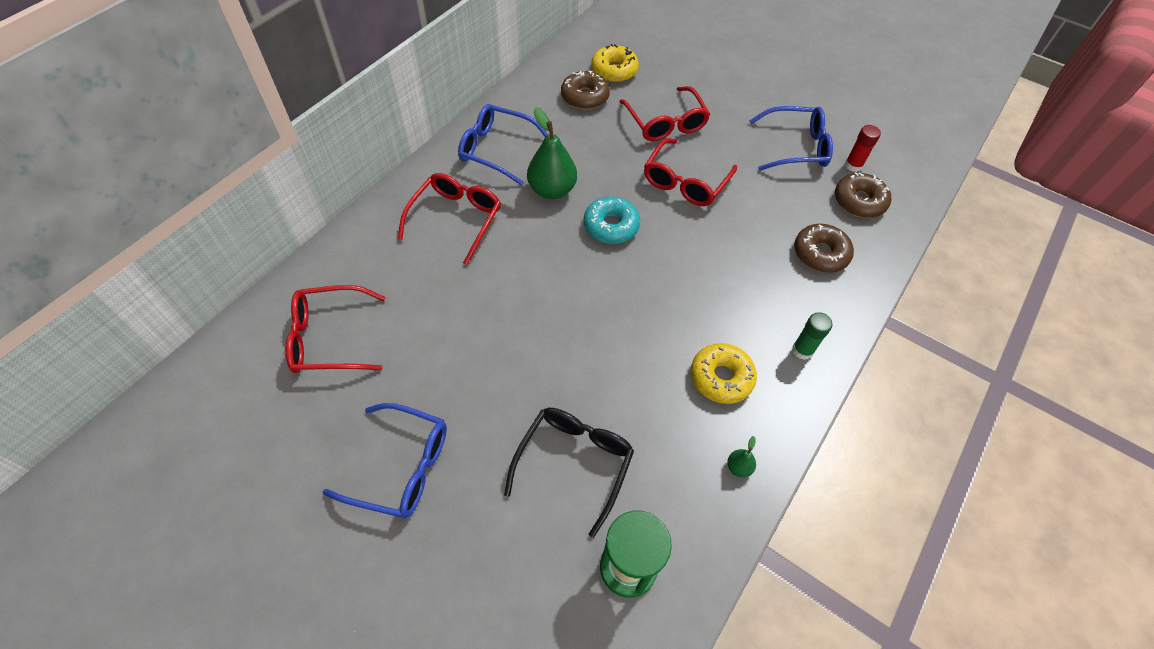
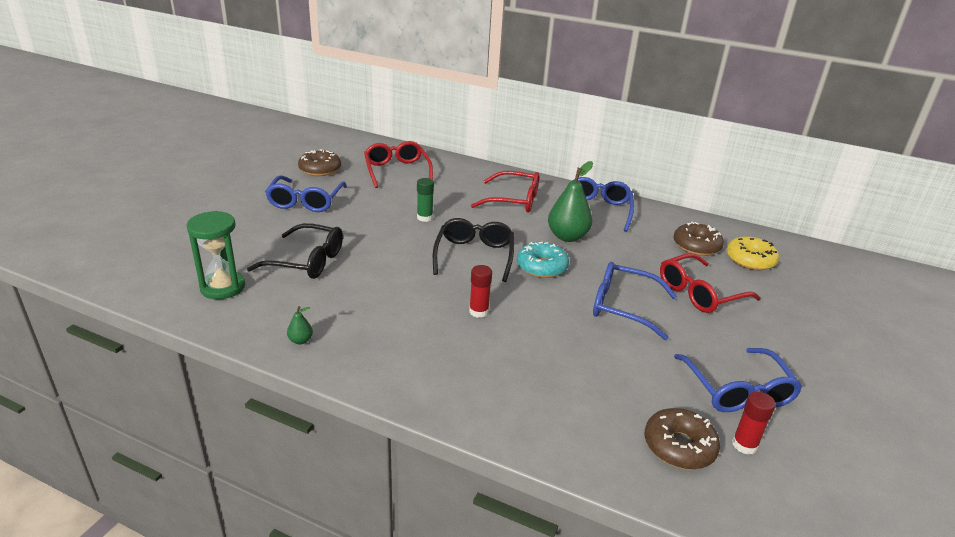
camera: 80 degrees right, 25 degrees down
red glasses [644,138,737,206] -> blue glasses [593,262,677,340]
yellow donut [691,343,757,404] -> none
green glue stick [792,312,833,360] -> green glue stick moved to [417,178,434,222]
brown donut [794,224,854,273] -> brown donut moved to [298,149,341,176]
none -> black glasses [433,218,514,282]
none -> red glue stick [469,265,492,318]

